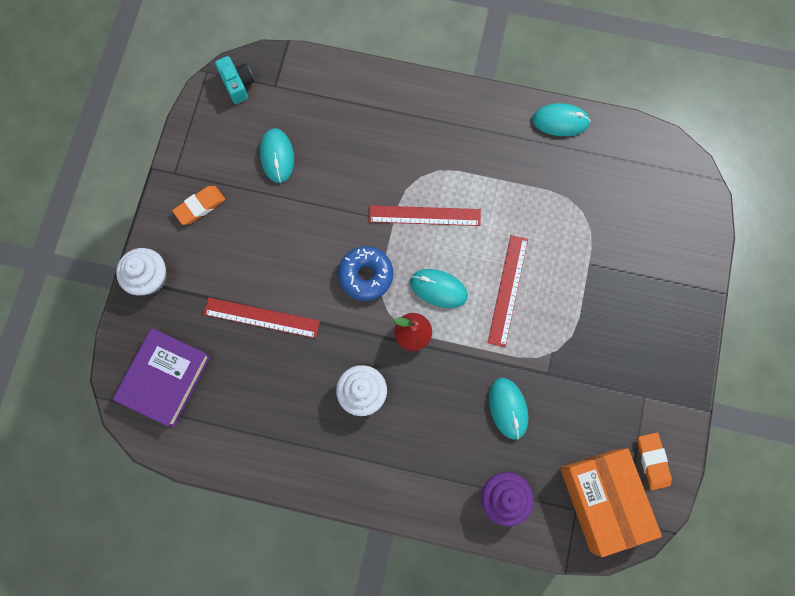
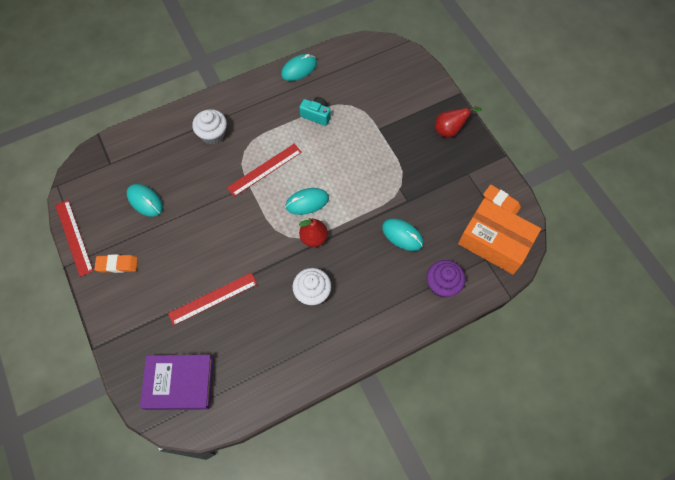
camera: 40 degrees left, 10 degrees down
purple book [113,328,211,427] -> purple book turned 75 degrees counterclockwise [140,355,214,410]
white cupcake [116,248,166,295] -> white cupcake moved to [192,109,227,145]
orange eraser [172,186,225,225] -> orange eraser turned 75 degrees clockwise [94,254,138,273]
turquoise camera [215,56,254,104] -> turquoise camera moved to [299,97,331,126]
blue donut [338,246,393,301] -> none
red ruler [488,235,528,347] -> red ruler moved to [55,200,93,277]
none -> red pear [435,106,482,137]

